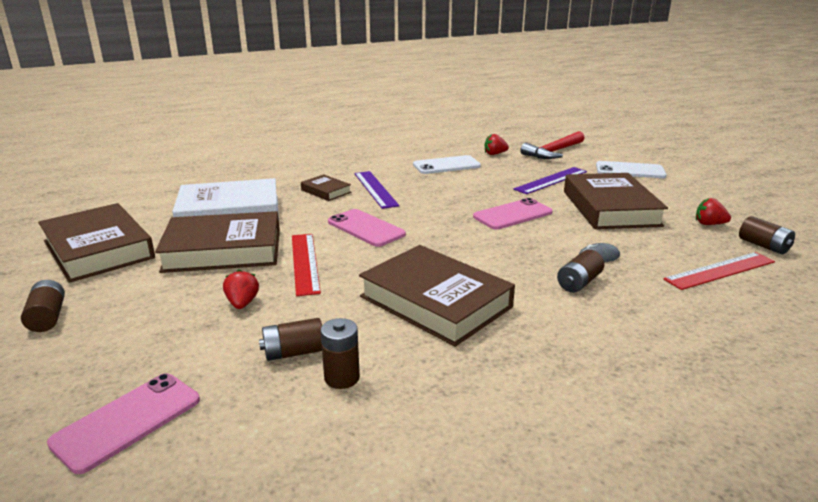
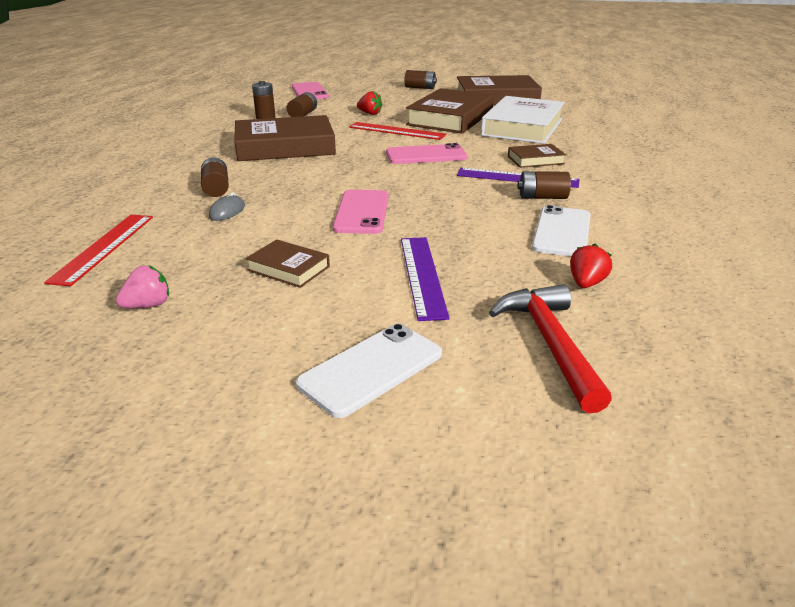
camera: 125 degrees right, 5 degrees up
brown book [564,173,668,229] -> brown book [245,239,330,288], size x0.48
red strawberry [696,198,731,225] -> pink strawberry [116,265,169,308]
brown battery [739,216,795,254] -> brown battery moved to [518,171,571,199]

